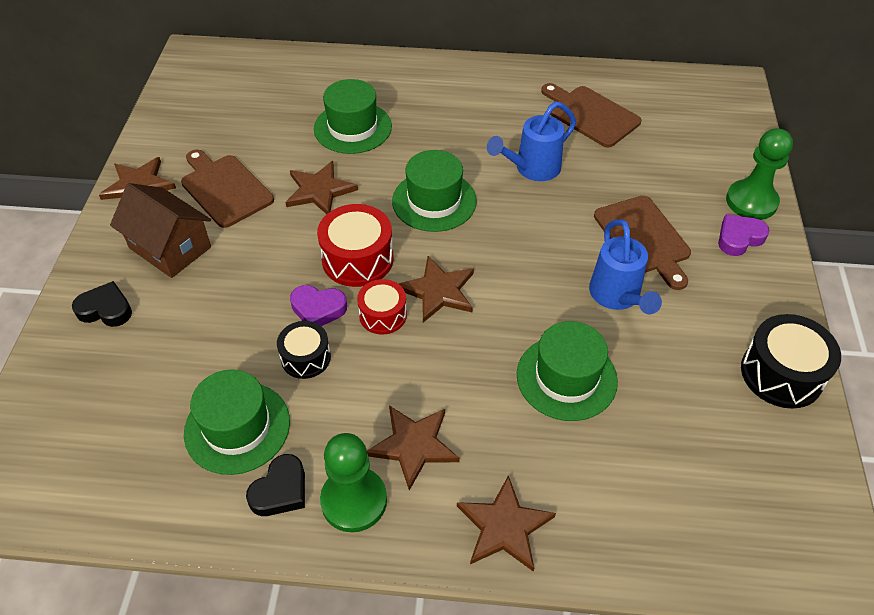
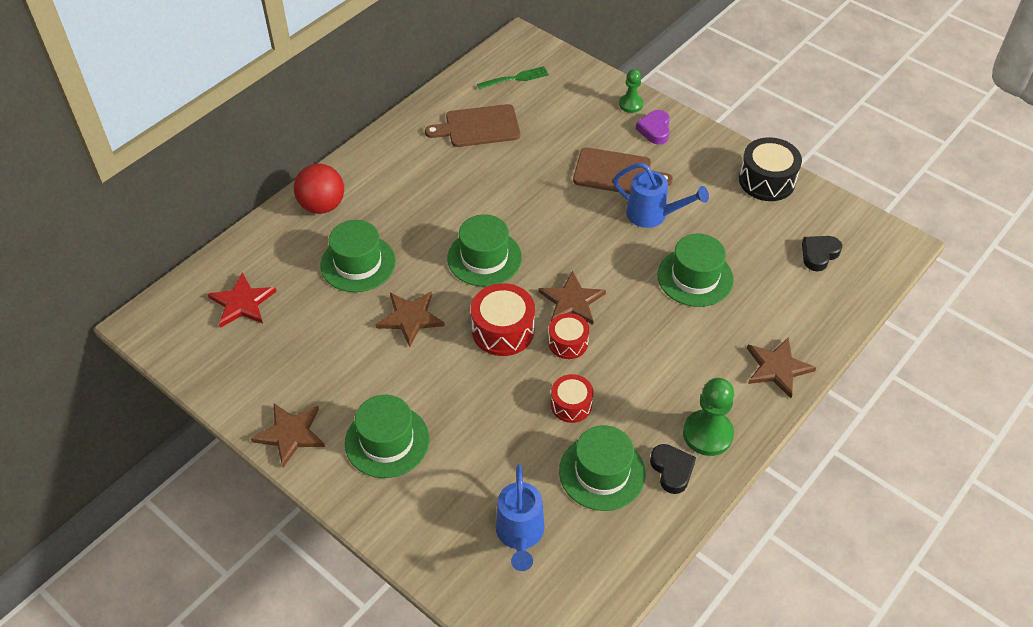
camera: 55 degrees left, 0 degrees up
black heart [72,281,132,327] -> black heart moved to [802,236,842,271]
brown house [110,183,211,278] -> green hat [345,395,429,478]
brown cutting board [181,149,274,228] -> none
black drum [277,321,331,379] -> red drum [551,374,593,423]
purple heart [290,285,347,326] -> none
brown star [367,405,460,490] -> none
blue watering can [487,102,576,181] -> blue watering can moved to [495,464,544,571]
green pawn [726,128,793,220] -> green pawn [619,69,643,113], size x0.62
none -> red star [208,272,277,328]
none -> red ball [294,163,344,214]
none -> green fork [477,66,549,89]

